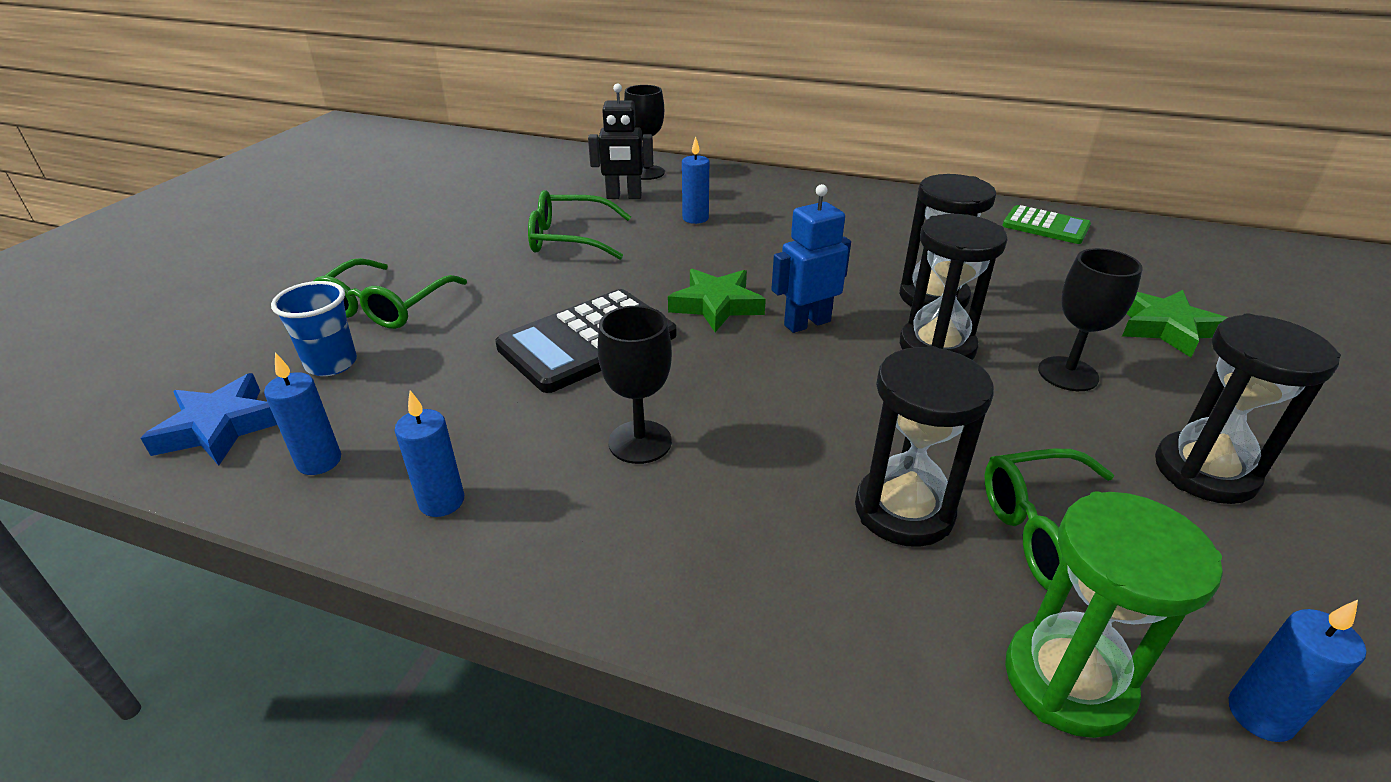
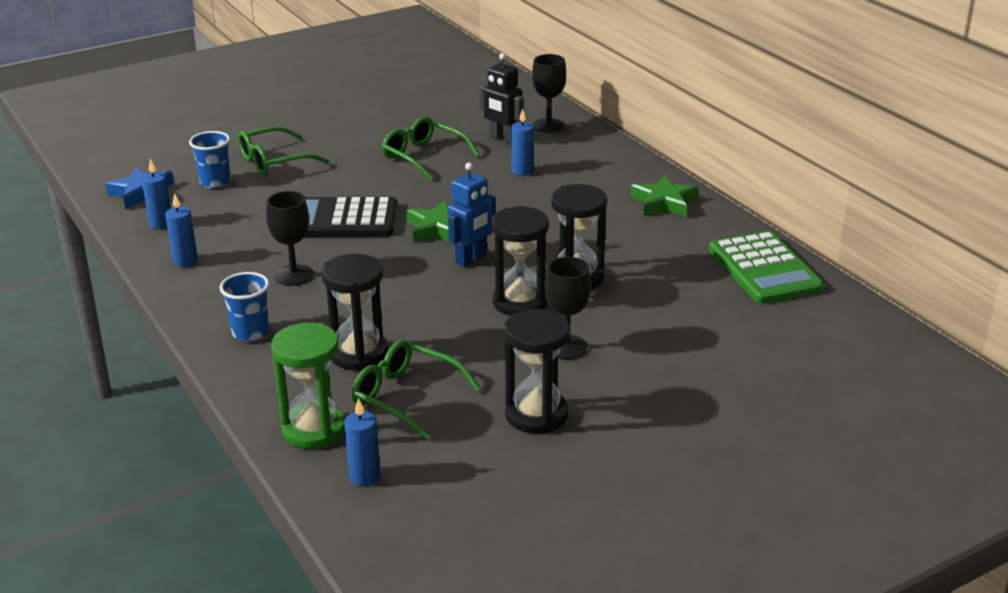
camera: 40 degrees right, 5 degrees down
blue robot [771,184,851,333] -> blue robot turned 120 degrees clockwise [448,163,496,267]
green calculator [1002,205,1091,244] -> green calculator [709,231,824,304], size x1.63
green star [1122,290,1228,357] -> green star moved to [630,175,699,217]
none -> blue cup [219,272,269,342]

